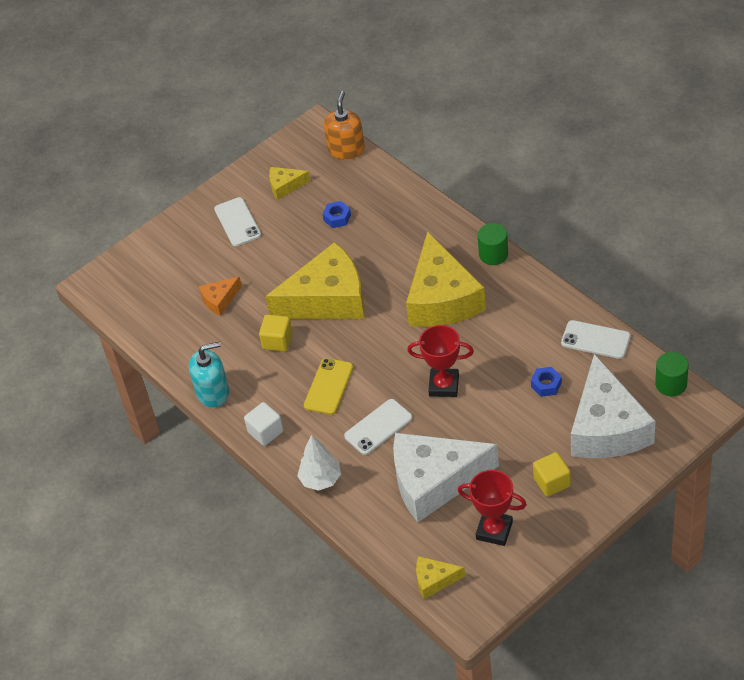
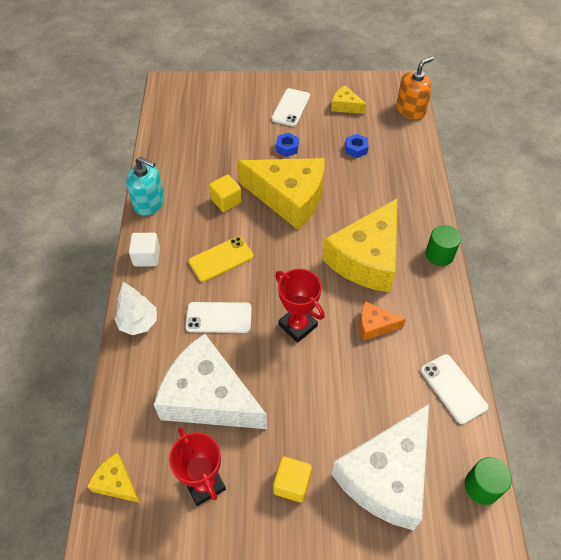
camera: 35 degrees right, 5 degrees up
orange cheese [199,276,242,316] -> orange cheese moved to [360,301,406,341]
blue nut [531,367,562,397] -> blue nut moved to [276,133,299,157]

